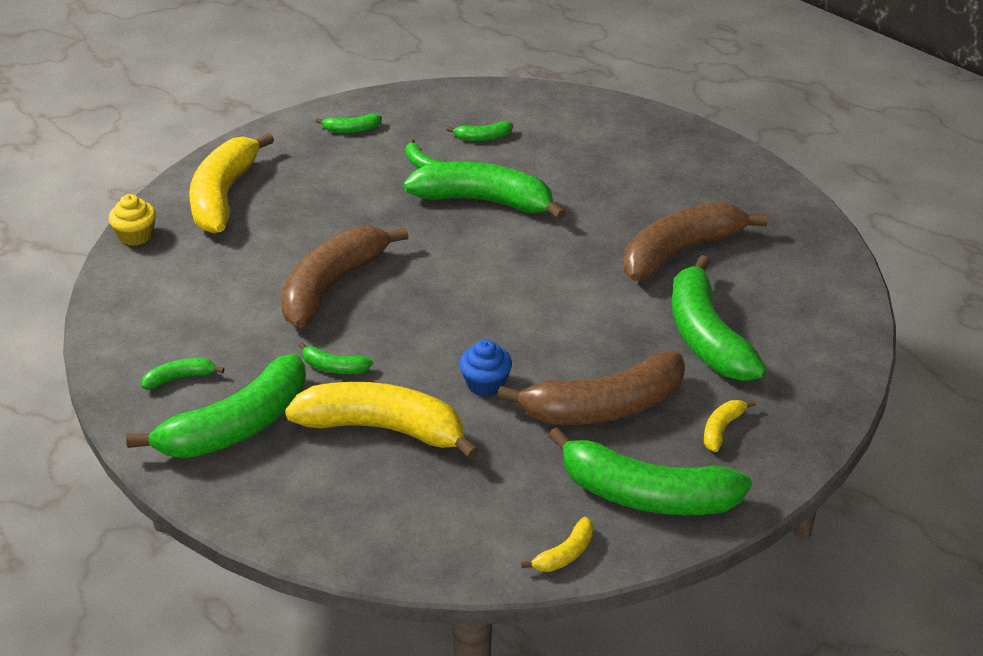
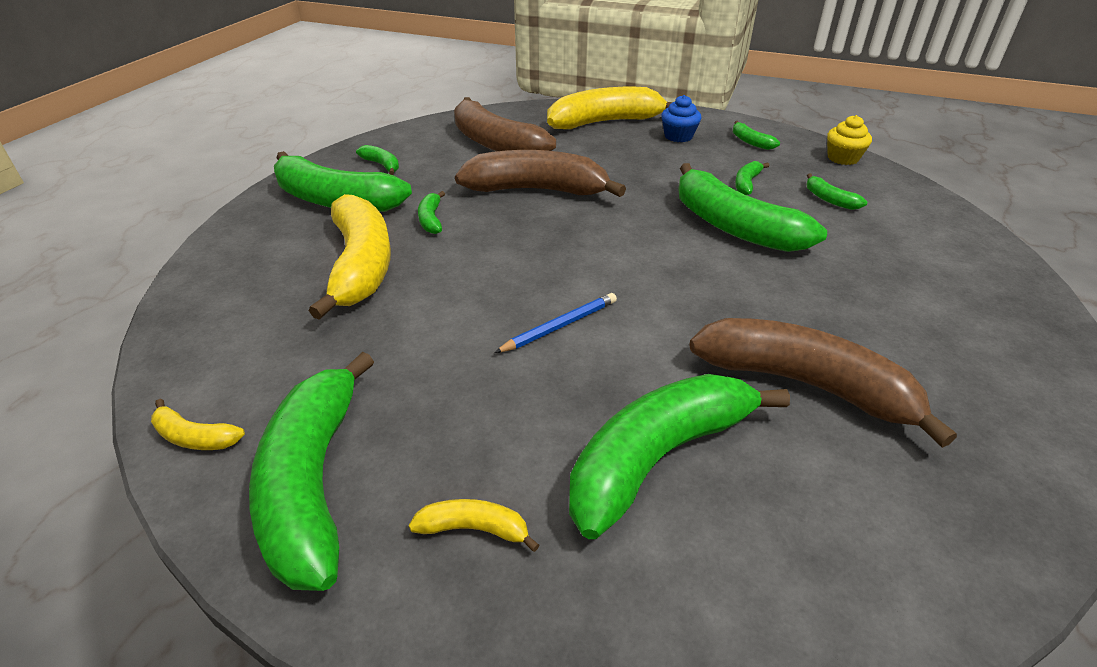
camera: 65 degrees right, 0 degrees up
yellow cupcake [109,194,156,246] -> yellow cupcake moved to [827,115,872,165]
green banana [403,161,566,220] -> green banana turned 150 degrees clockwise [678,163,827,252]
blue cupcake [459,339,512,397] -> blue cupcake moved to [661,95,701,142]
brown banana [497,351,685,425] -> brown banana moved to [454,97,556,151]
none -> blue pencil [494,293,617,353]

